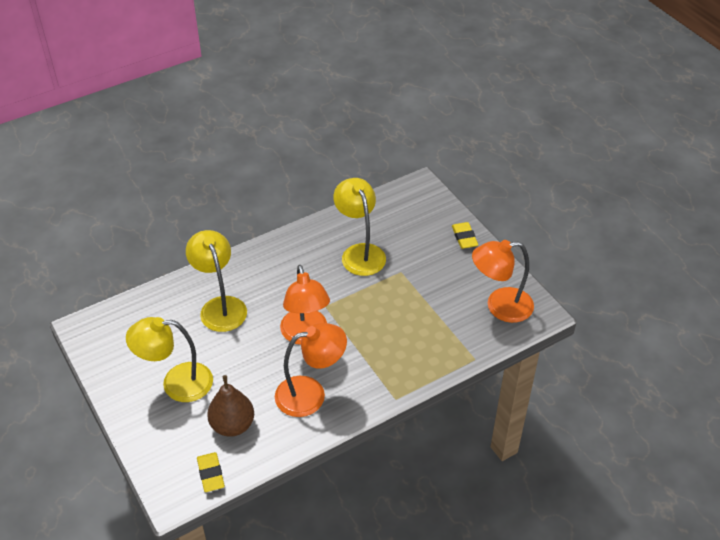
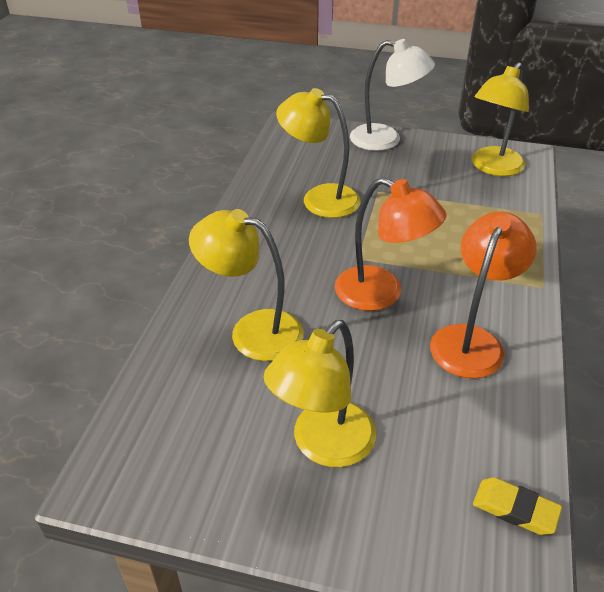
camera: 45 degrees left, 5 degrees down
brown pear [207,375,254,437] -> none
yellow eraser [452,222,478,249] -> white lamp [350,39,435,151]
orange lamp [472,240,534,323] -> yellow lamp [472,62,529,176]

